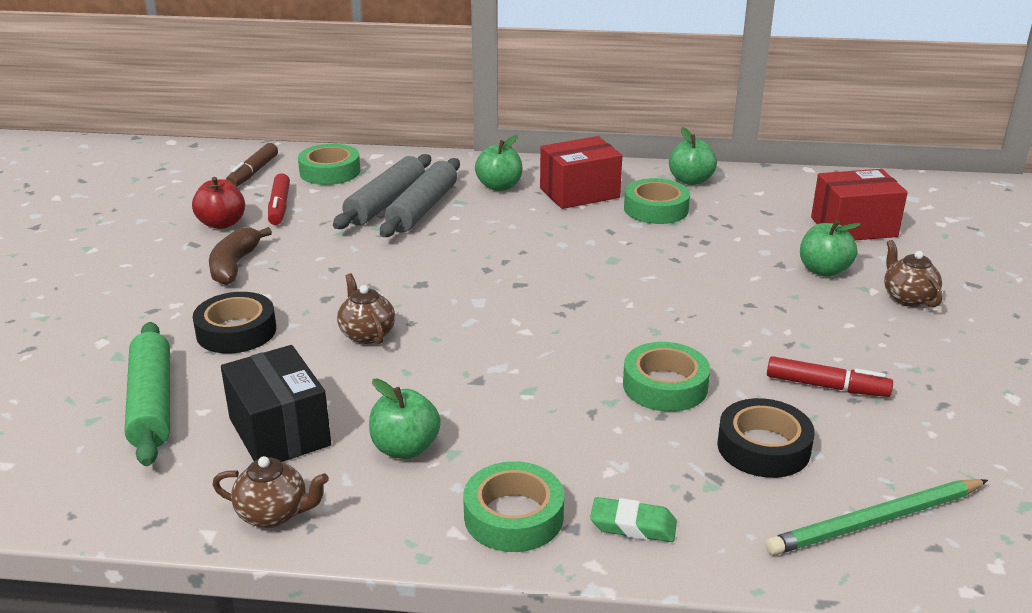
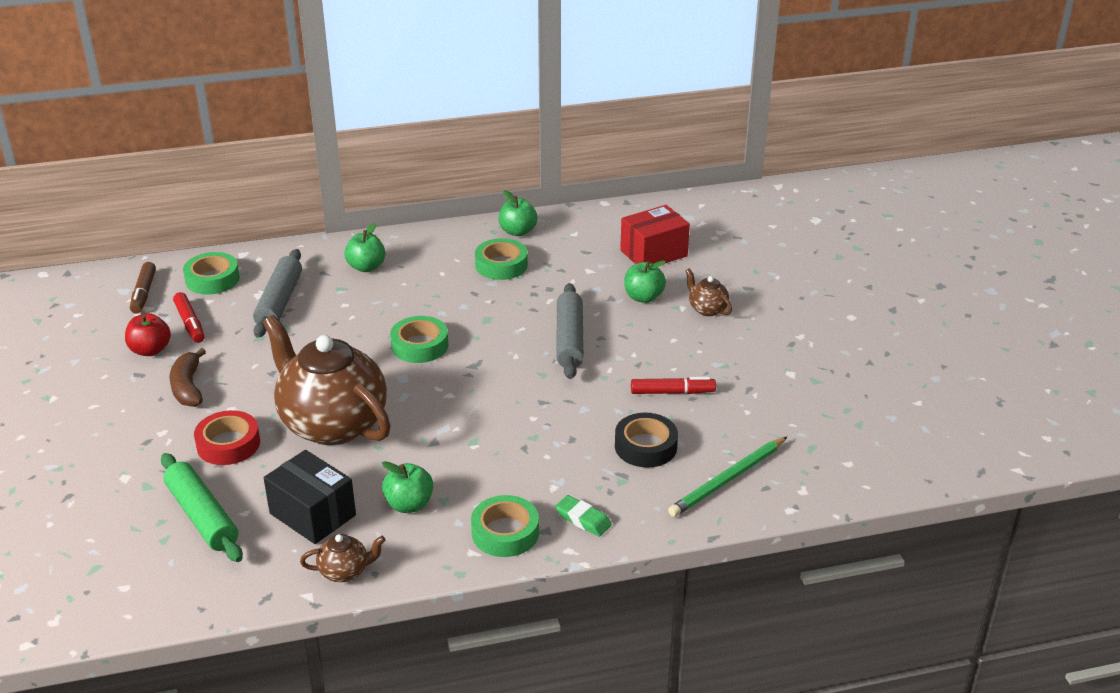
camera: 20 degrees left, 5 degrees up
black tape [193,292,276,353] -> red tape [194,410,260,465]
brown teapot [337,273,395,344] -> brown teapot [263,315,391,445], size x2.46
grey rolling pin [380,158,460,237] -> grey rolling pin moved to [556,283,584,379]
red box [540,136,622,209] -> none
green eraser [590,497,677,542] -> green eraser turned 45 degrees clockwise [555,495,612,537]
green tape [623,342,710,412] -> green tape moved to [390,316,448,363]

